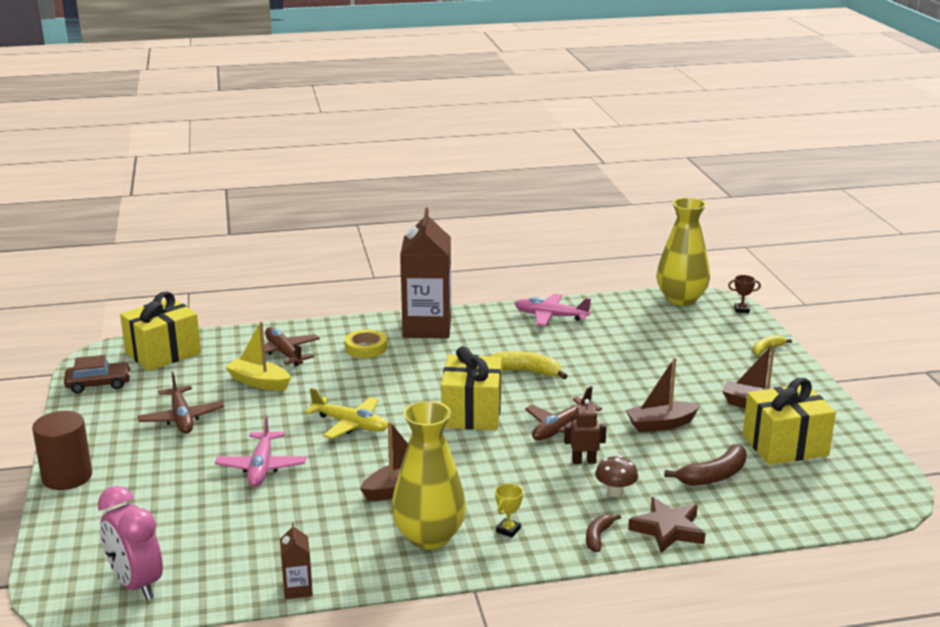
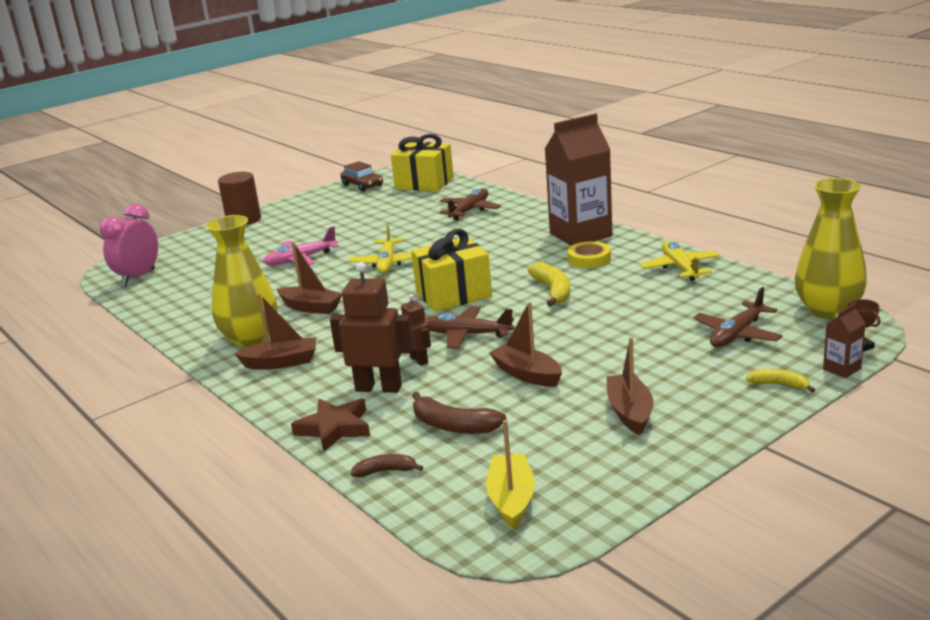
camera: 65 degrees right, 0 degrees up
brown plane [138,372,224,434] -> brown plane moved to [693,287,783,347]
yellow boat [225,322,291,390] -> yellow boat moved to [486,420,535,529]
brown carton [280,523,313,599] -> brown carton moved to [823,303,866,378]
yellow tape [345,330,387,358] -> yellow tape moved to [567,241,611,268]
yellow trophy [495,484,523,538] -> brown boat [235,293,316,370]
pink plane [515,294,591,326] -> yellow plane [640,241,720,281]
brown banana [586,514,621,552] -> brown banana moved to [351,454,423,477]
brown mushroom [595,456,638,497] -> brown robot [330,262,414,393]
yellow gift [743,378,836,465] -> none

